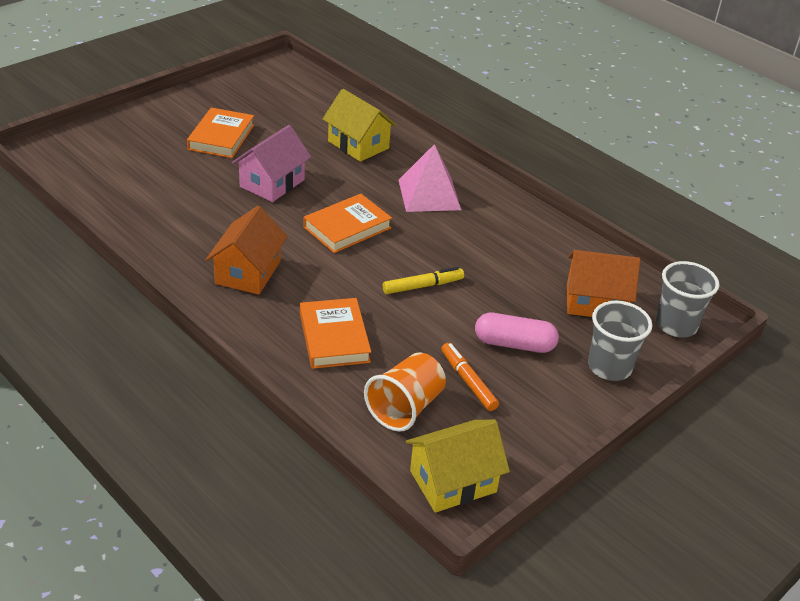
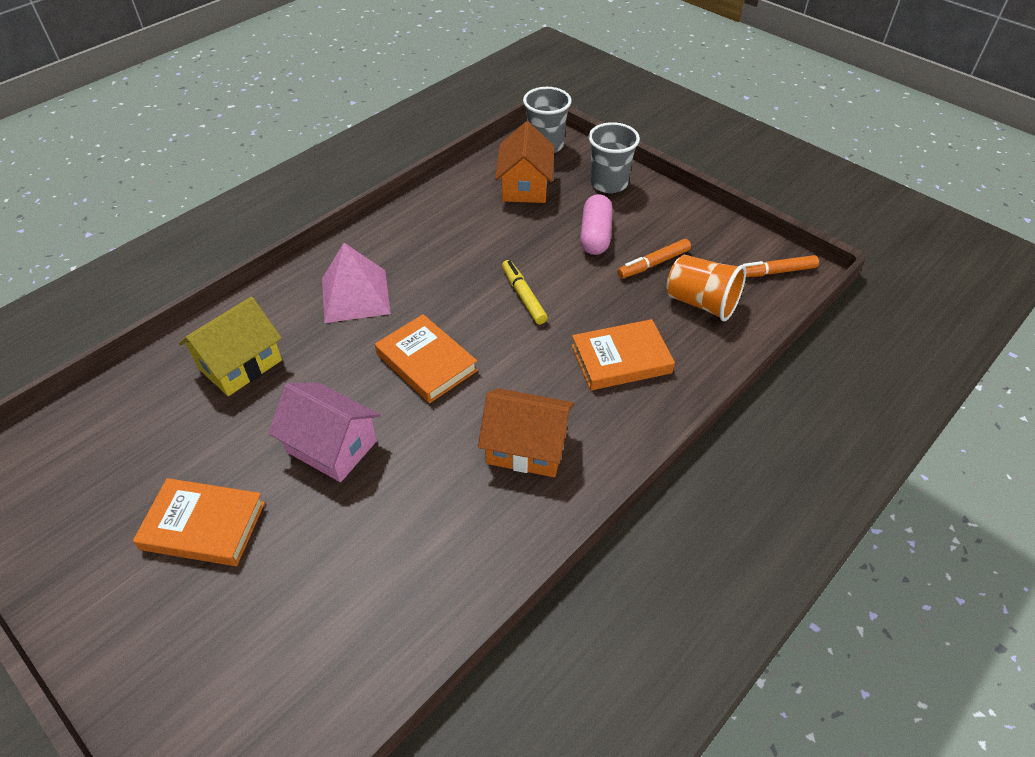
camera: 90 degrees left, 10 degrees up
yellow house [405,419,510,513] -> orange marker [743,255,819,277]

